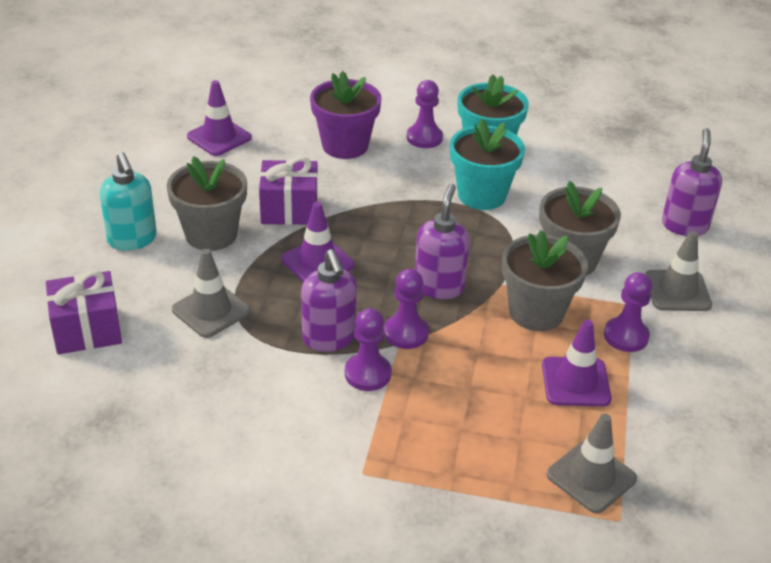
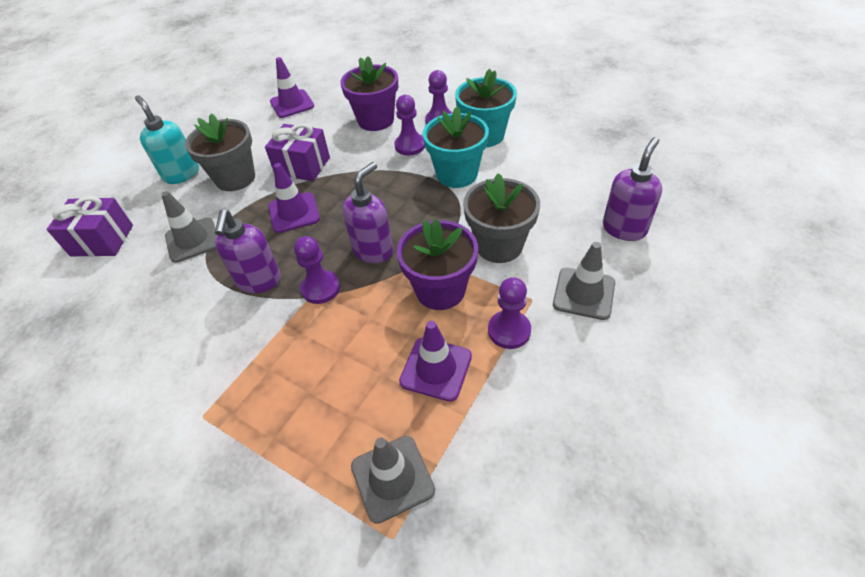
camera: 25 degrees right, 10 degrees up
turquoise soap dispenser [99,152,157,251] -> turquoise soap dispenser turned 150 degrees clockwise [135,95,199,184]
purple pawn [345,308,392,391] -> purple pawn moved to [394,95,425,155]
grey flower pot [502,230,588,331] -> purple flower pot [397,219,478,310]

